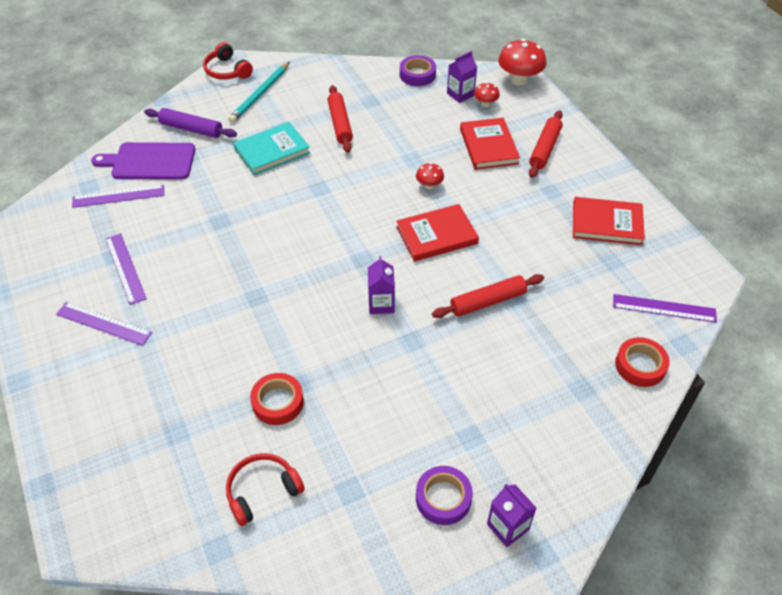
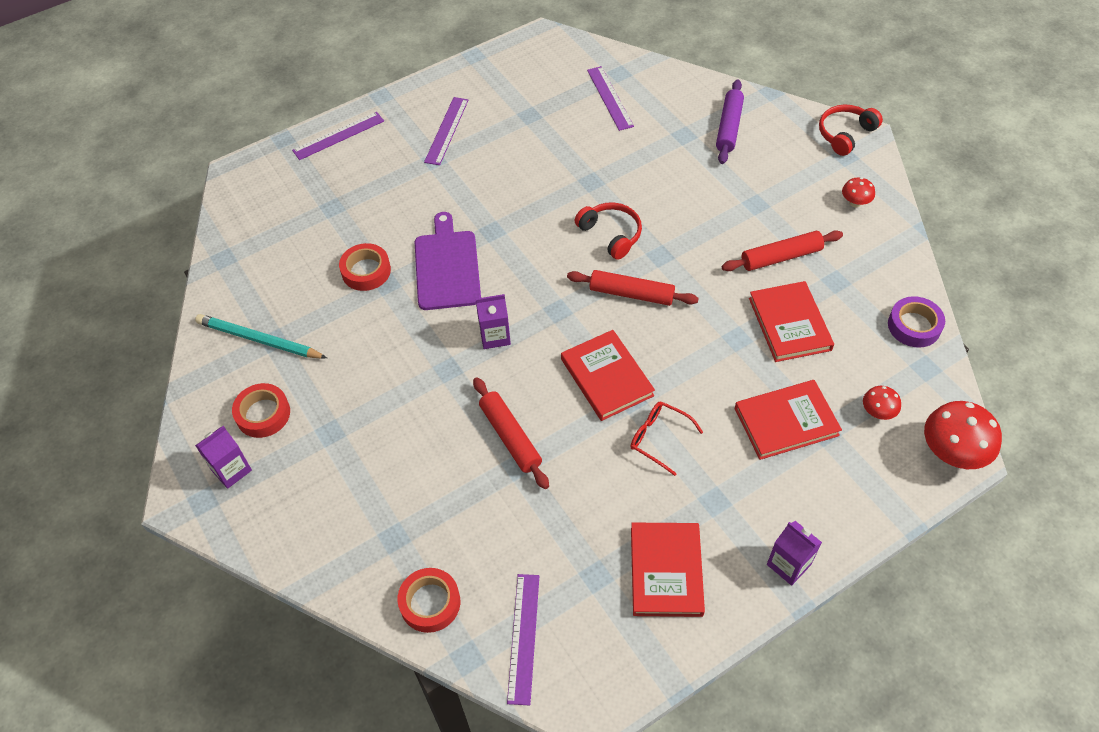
camera: 85 degrees right, 5 degrees up
purple cutting board [91,142,195,180] -> purple cutting board moved to [415,212,481,310]
purple ruler [105,233,147,305] -> purple ruler moved to [292,112,384,160]
red headphones [226,453,305,526] -> red headphones moved to [575,202,642,260]
turquoise pencil [228,62,290,123] -> turquoise pencil moved to [195,314,327,359]
turquoise book [234,122,310,175] -> none
red mushroom [416,163,444,189] -> red mushroom moved to [842,177,875,207]
purple tape [416,466,473,525] -> red tape [232,383,290,438]
purple carton [447,51,477,103] -> purple carton moved to [767,521,822,586]
red rolling pin [529,110,563,178] -> red rolling pin moved to [567,270,699,306]
none -> red glasses [630,401,703,476]
none -> red book [749,281,834,362]

